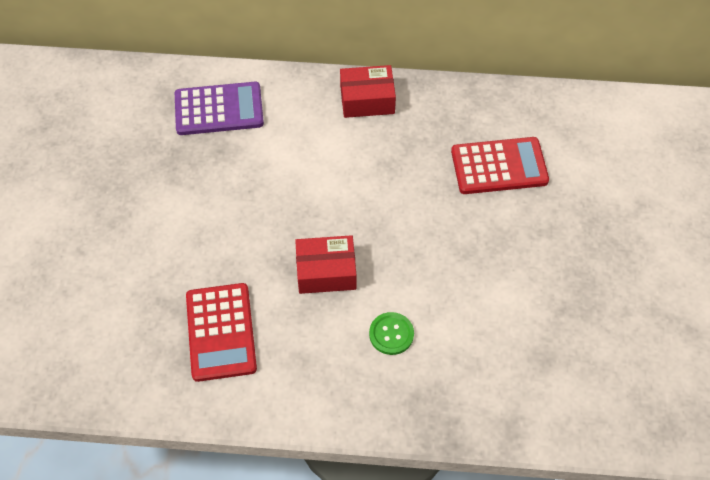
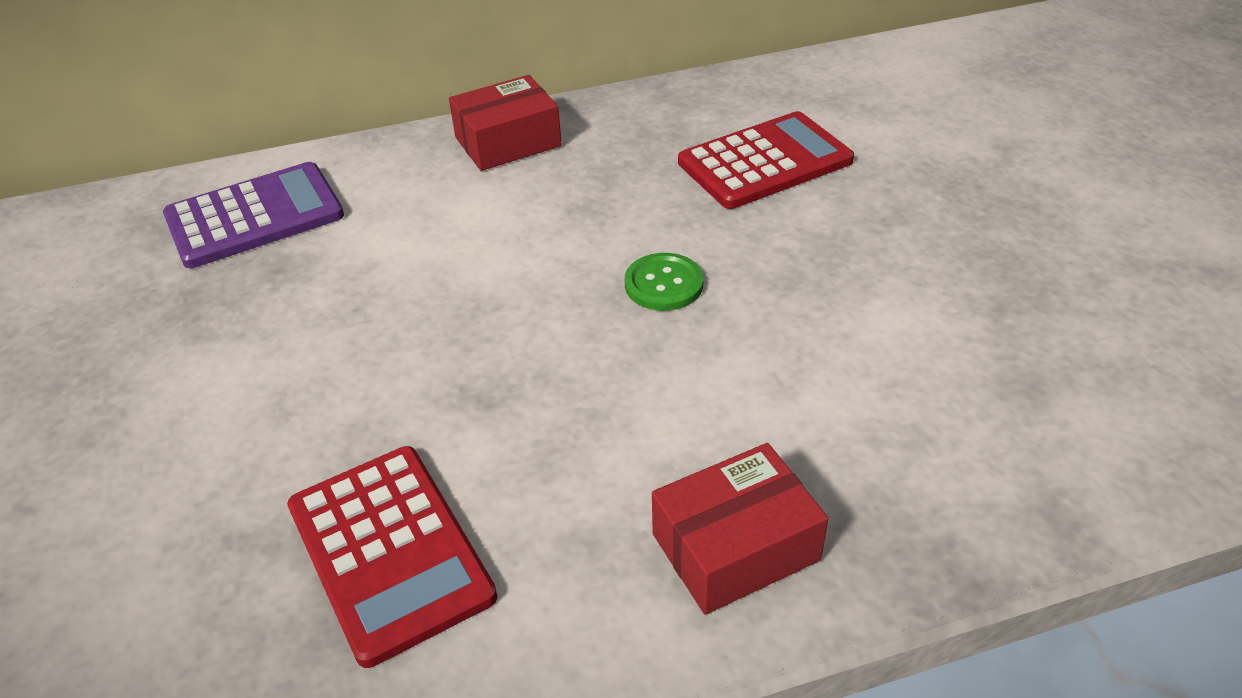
camera: 20 degrees left, 15 degrees down
red box [295,235,356,294] -> red box moved to [652,443,828,615]
green button [369,312,414,355] -> green button moved to [625,253,703,311]

